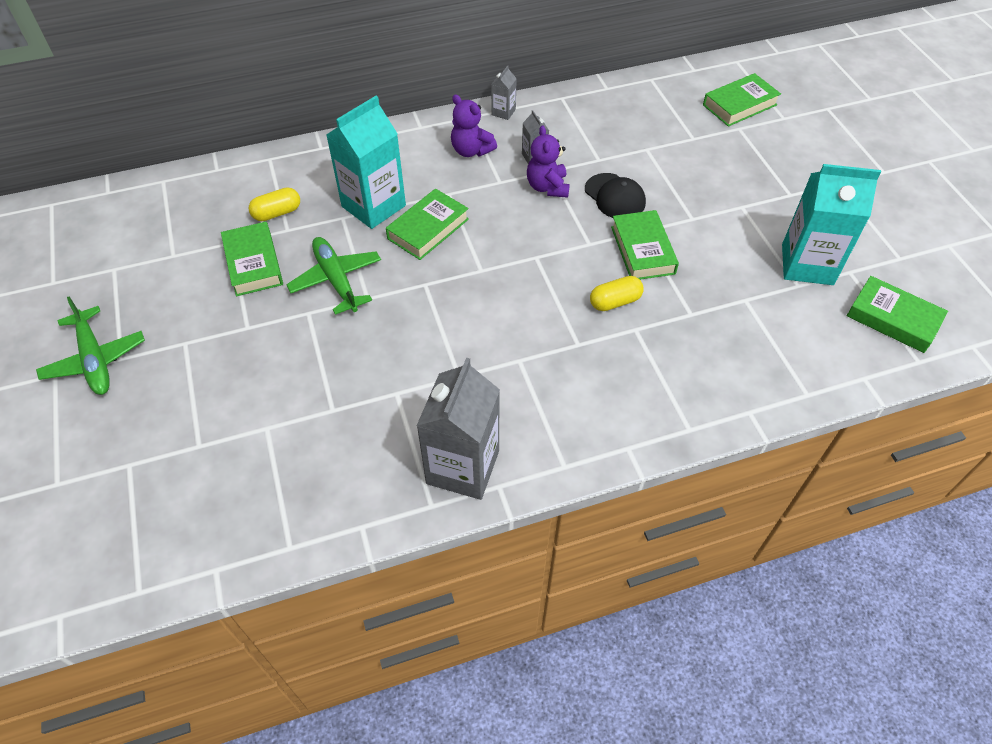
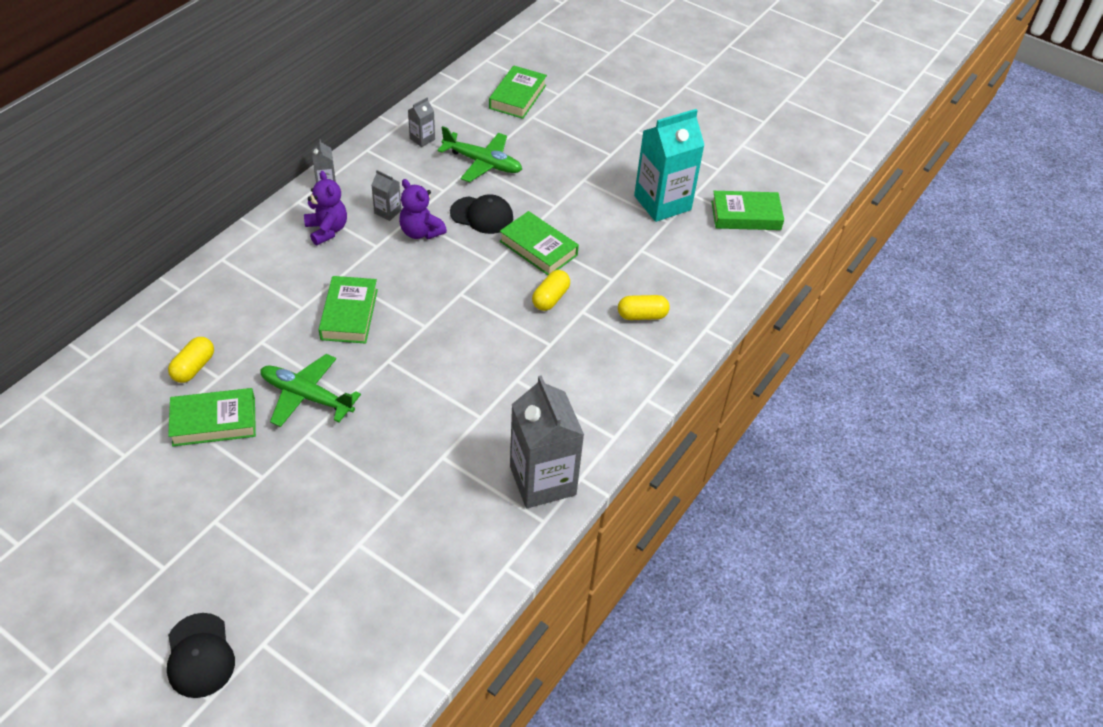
camera: 40 degrees left, 5 degrees down
green plane [36,296,145,395] -> green plane moved to [437,126,522,182]
green book [221,222,283,296] -> green book turned 45 degrees counterclockwise [168,388,256,446]
turquoise carton [327,96,406,229] -> none
purple teddy bear [451,95,497,157] -> purple teddy bear turned 120 degrees counterclockwise [304,171,347,245]
none -> black cap [167,613,235,698]
none -> grey carton [408,97,435,147]
none -> yellow capsule [618,295,670,320]

